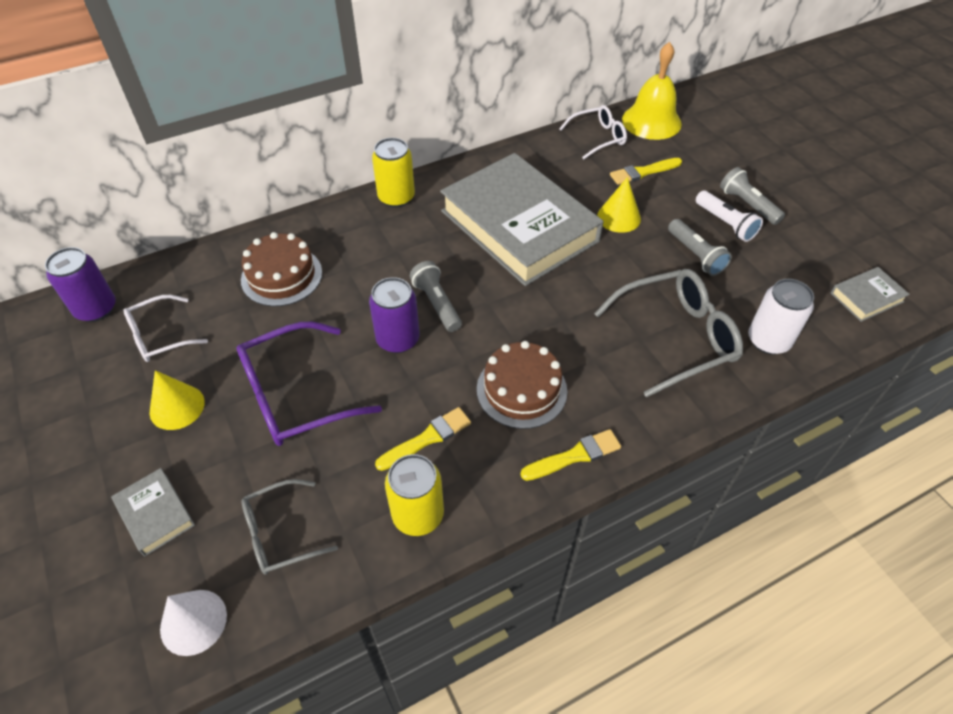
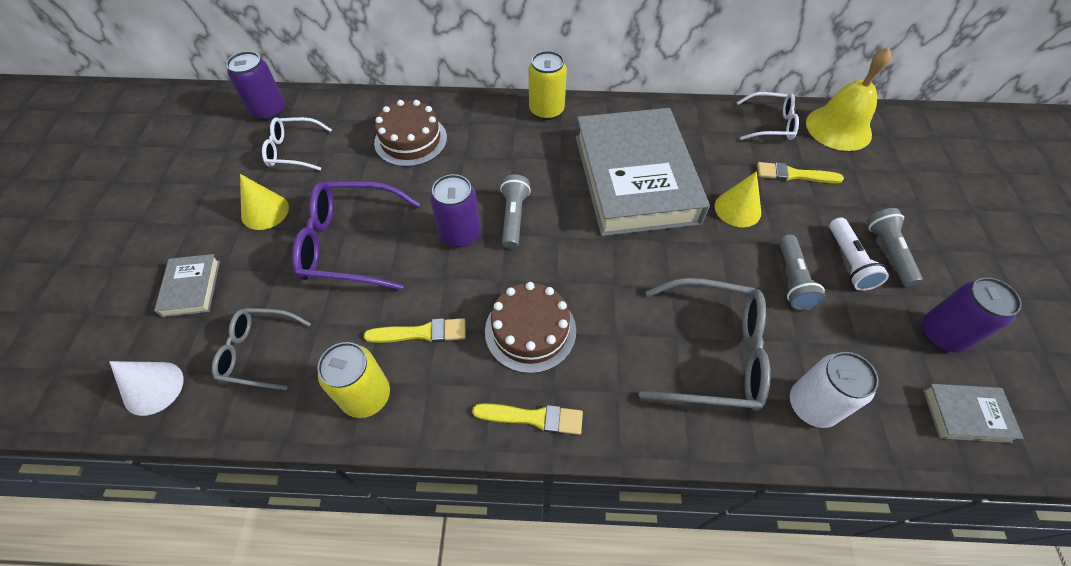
camera: 30 degrees right, 5 degrees up
none -> purple can [922,277,1022,353]

